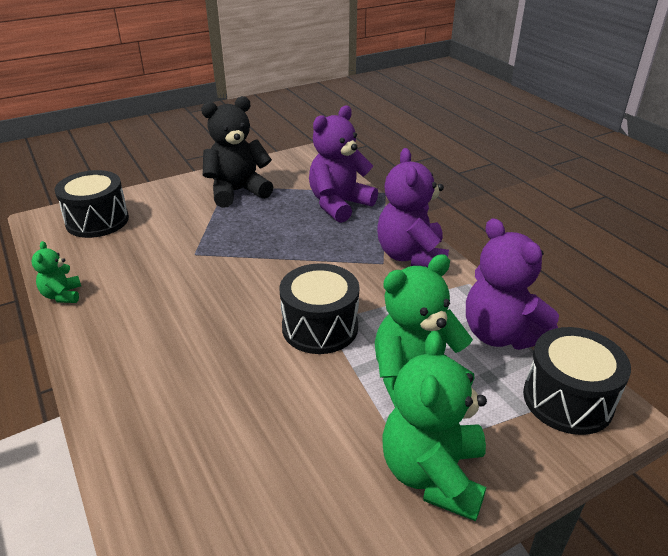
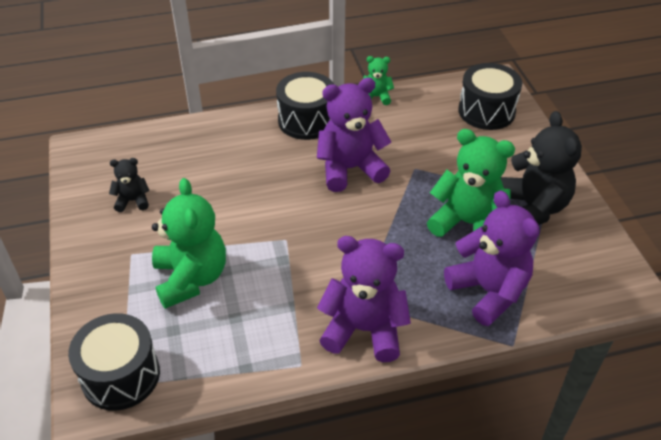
camera: 105 degrees right, 10 degrees up
black drum [279,263,359,354] -> black drum moved to [276,72,334,140]
green teddy bear [382,331,487,521] -> green teddy bear moved to [427,129,515,237]
purple teddy bear [466,218,559,350] -> purple teddy bear moved to [317,78,391,192]
none -> black teddy bear [109,158,150,212]

